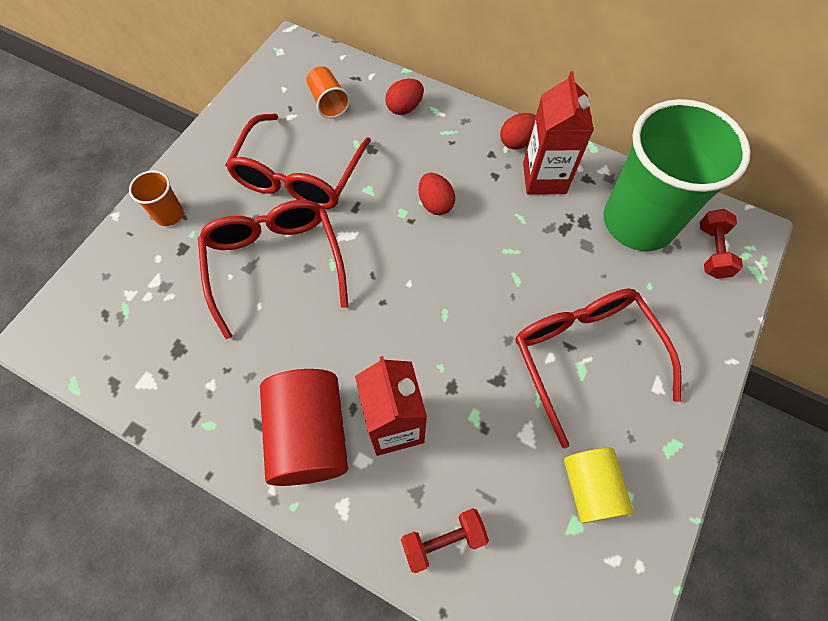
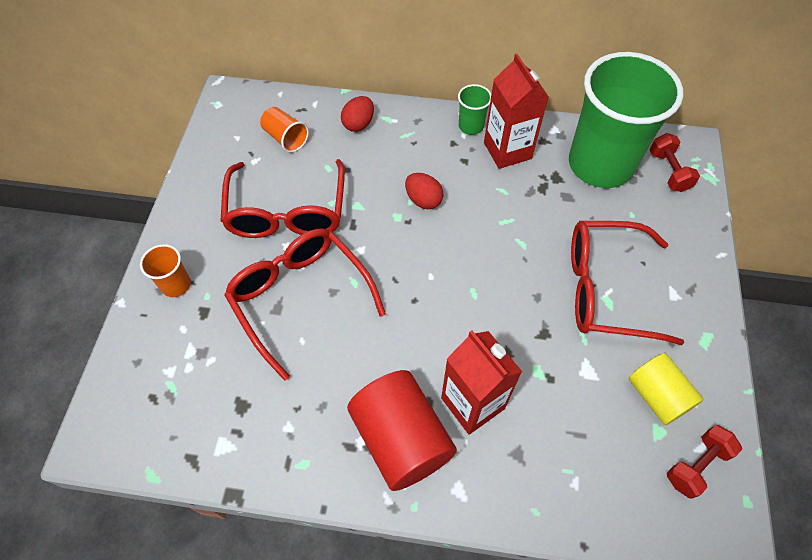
camera: 20 degrees left, 5 degrees down
red dumbbell [401,508,489,573] -> red dumbbell moved to [667,425,742,499]
red egg [500,113,536,149] -> green cup [458,84,491,135]
red glasses [516,289,682,449] -> red glasses turned 45 degrees counterclockwise [571,221,684,345]

